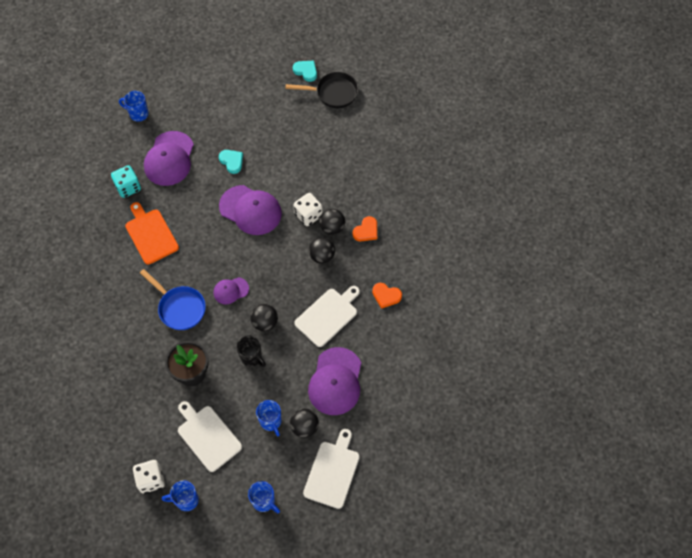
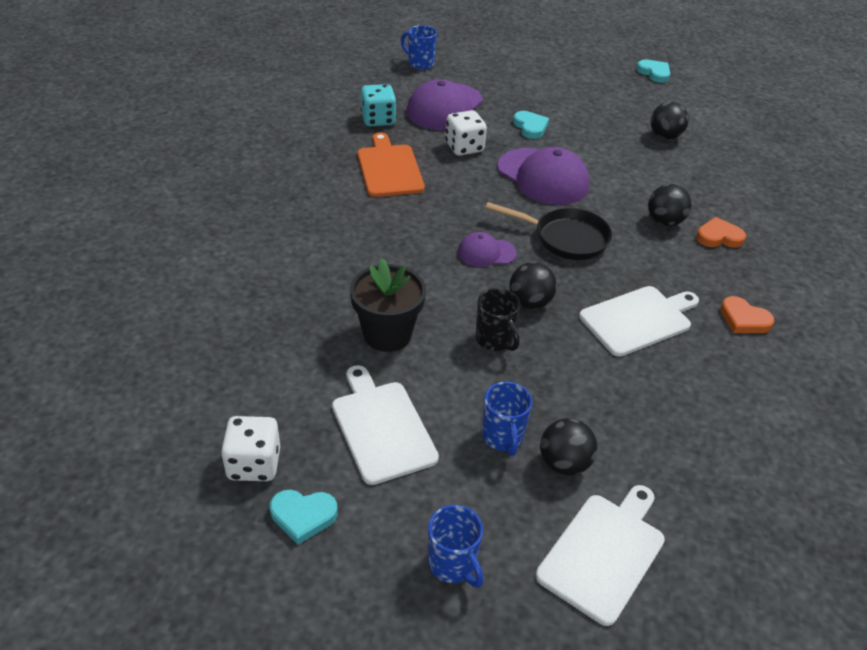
camera: 15 degrees right, 20 degrees down
blue pan [140,269,206,330] -> none
blue mug [162,480,199,511] -> turquoise heart [270,490,338,545]
black pan [286,72,359,108] -> black pan moved to [485,202,612,260]
white dice [294,193,323,226] -> white dice moved to [445,110,487,156]
purple cap [308,347,361,415] -> none
black ball [309,237,335,264] -> black ball moved to [651,102,689,139]
orange heart [353,216,377,241] -> orange heart turned 150 degrees counterclockwise [696,217,746,248]

